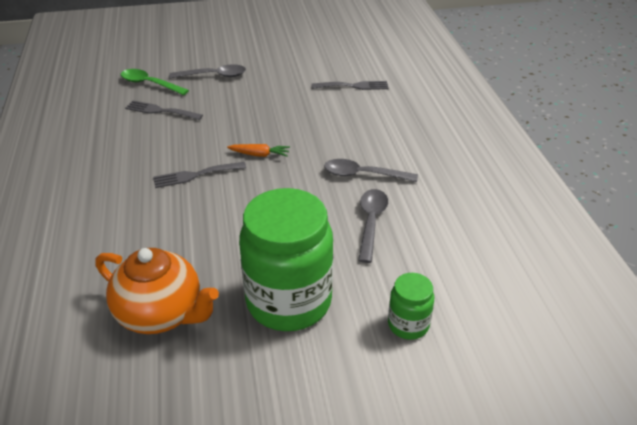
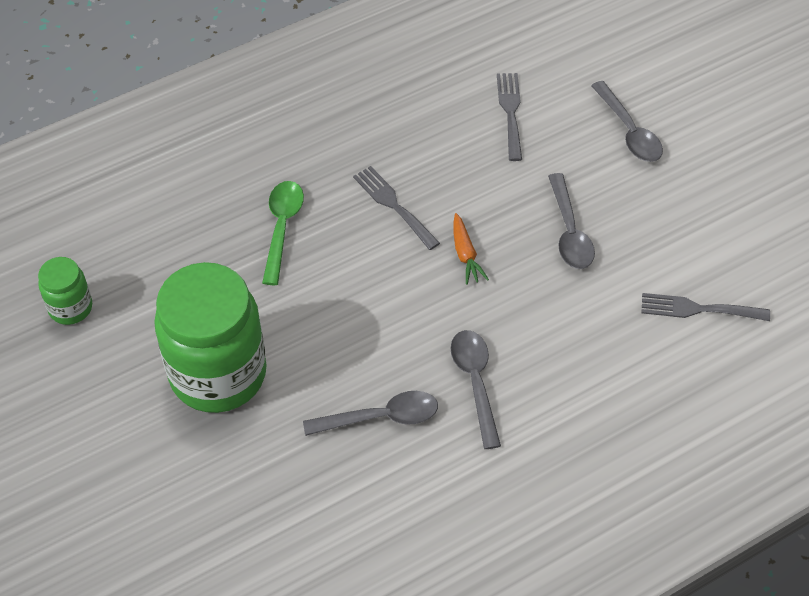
camera: 70 degrees right, 15 degrees up
orange teapot [95,248,219,334] -> none
green spoon [121,69,189,95] -> green spoon moved to [262,181,304,285]
grey fork [311,81,389,90] -> grey fork turned 120 degrees clockwise [641,293,770,321]
green jar [388,273,434,340] -> green jar moved to [38,257,92,325]
none -> grey spoon [548,173,595,269]

